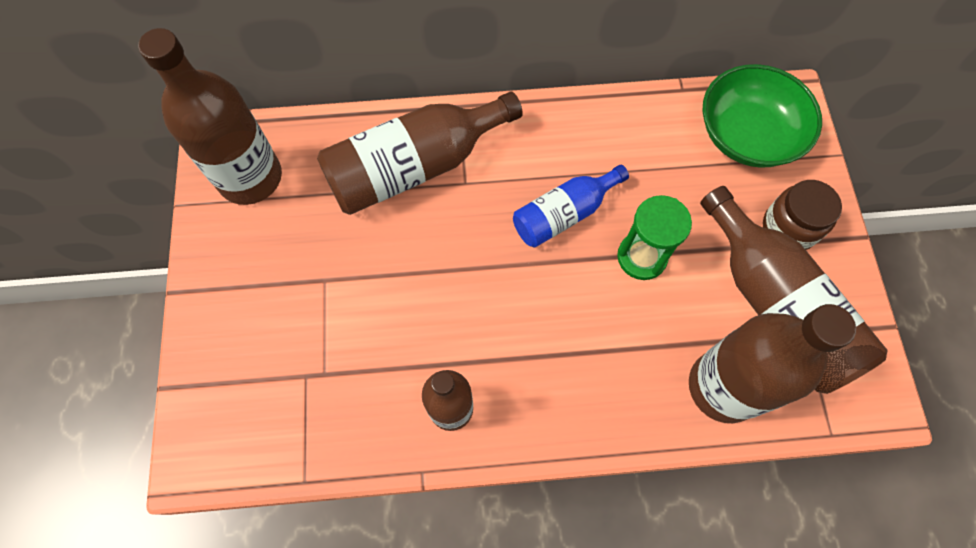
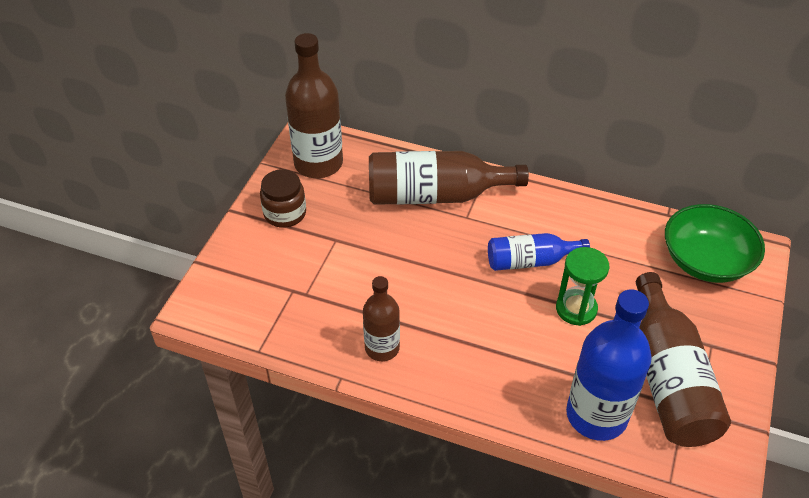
camera: 25 degrees right, 20 degrees down
brown bottle [689,304,856,423] -> blue bottle [566,289,652,441]
brown jar [763,180,842,250] -> brown jar moved to [260,169,306,228]

